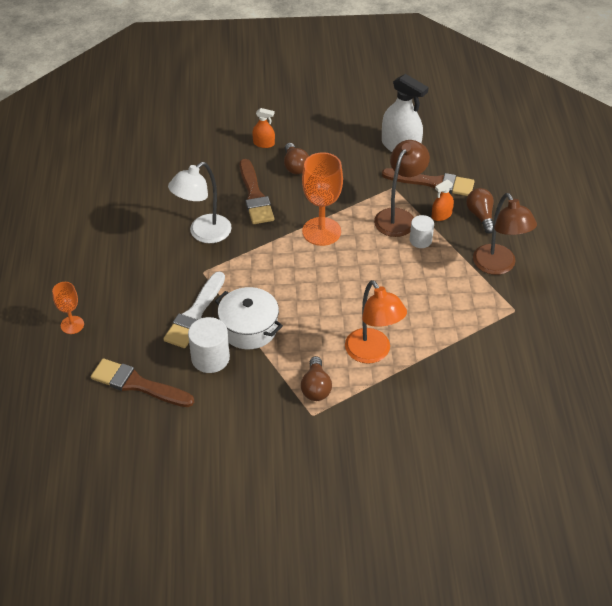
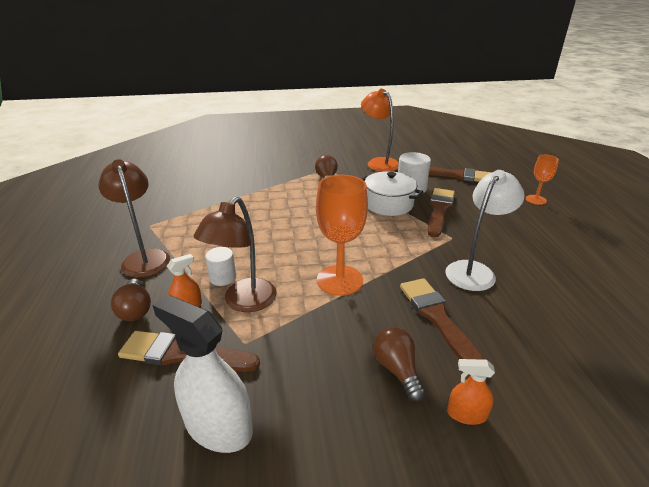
camera: 175 degrees right, 15 degrees down
white brush [163,271,225,348] -> brown brush [427,188,455,237]
orange lamp [345,280,407,364] -> orange lamp moved to [361,89,399,172]

